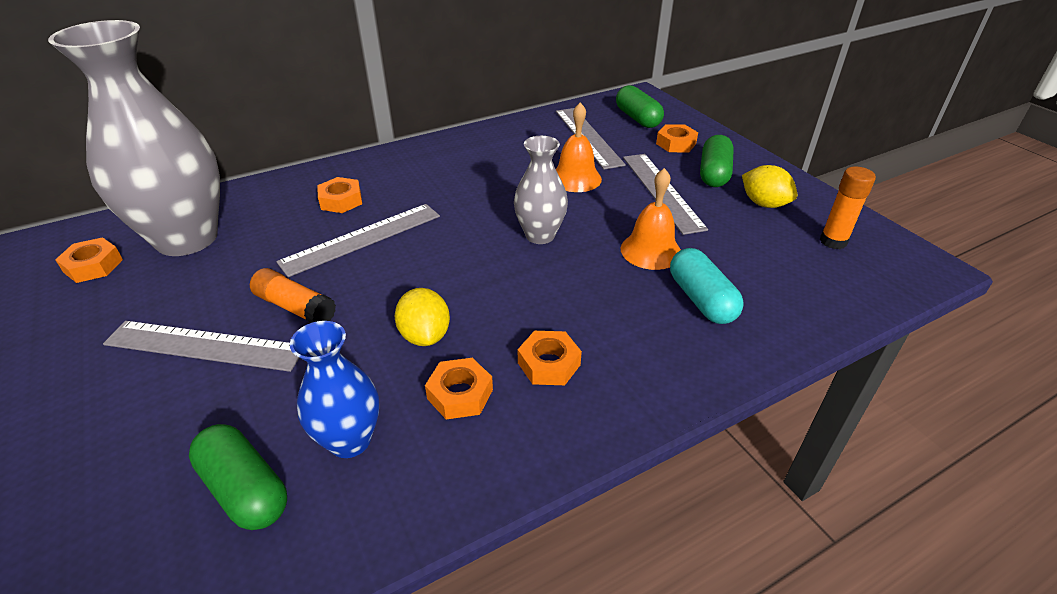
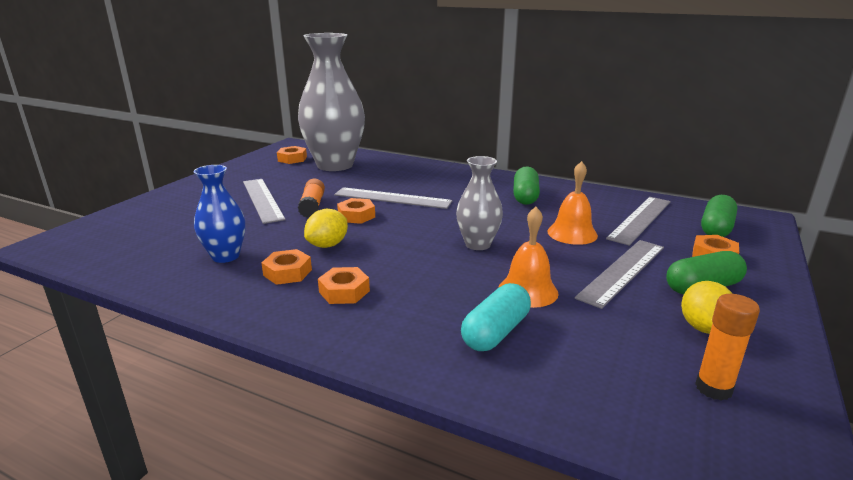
camera: 55 degrees right, 15 degrees down
green capsule [189,424,287,530] -> green capsule moved to [513,166,540,205]
orange nut [317,177,362,213] -> orange nut moved to [337,198,375,224]

